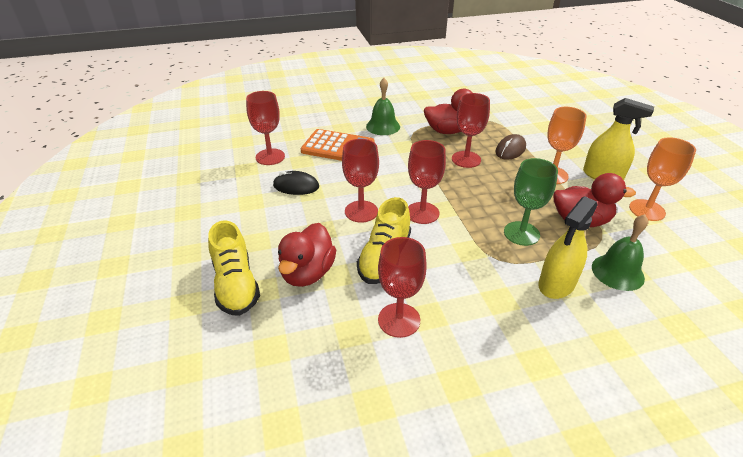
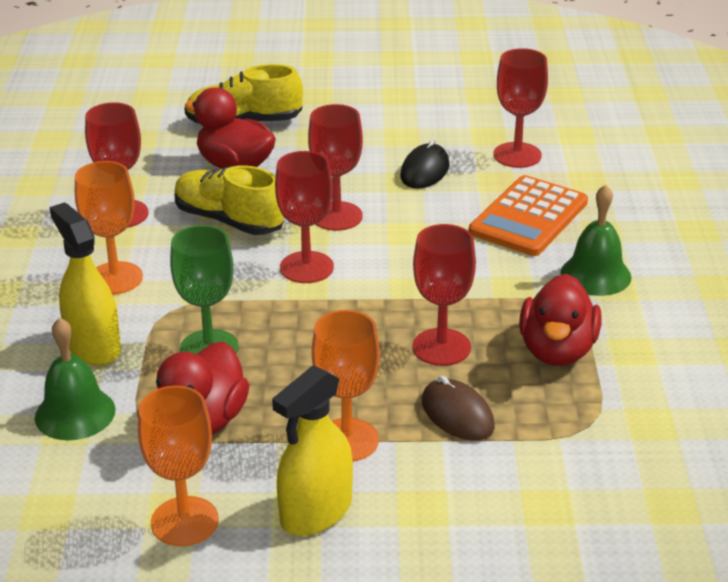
camera: 105 degrees right, 5 degrees down
none -> orange goblet [75,161,143,294]

